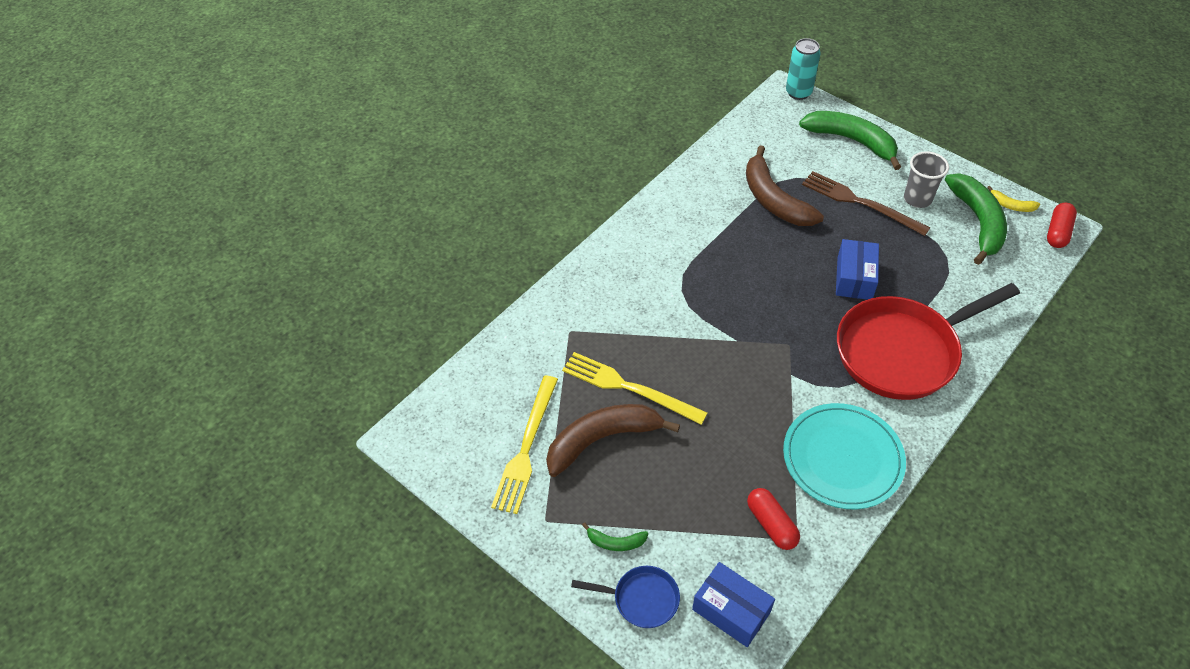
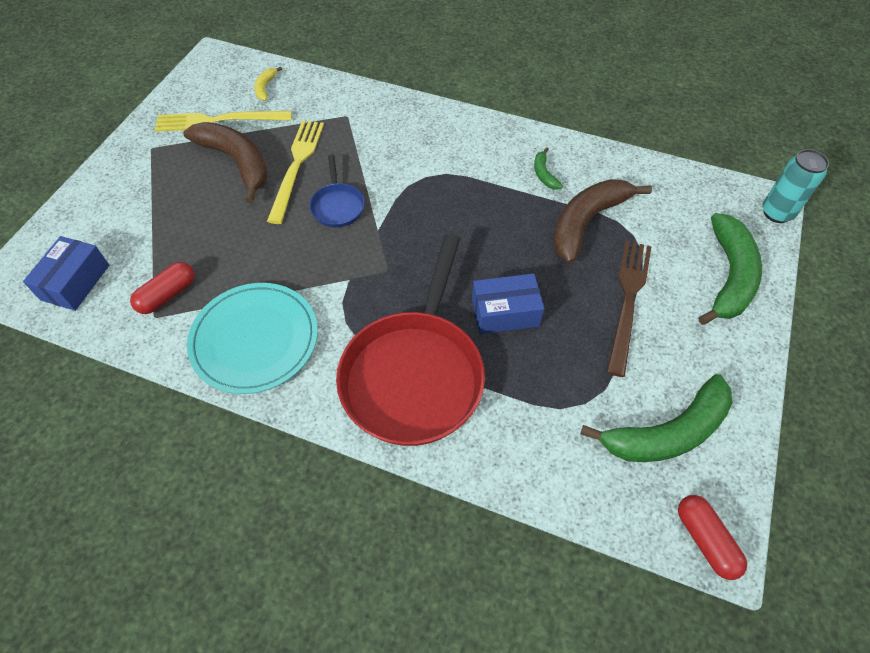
camera: 70 degrees right, 5 degrees up
blue pan [571,566,680,628] -> blue pan moved to [309,154,365,228]
green banana [582,522,648,551] -> green banana moved to [534,147,563,190]
red pan [837,283,1020,400] -> red pan turned 120 degrees counterclockwise [336,234,485,446]
grey cup [904,151,949,208] -> none
yellow banana [987,186,1040,212] -> yellow banana moved to [254,67,282,101]
red capsule [1047,203,1077,248] -> red capsule turned 60 degrees clockwise [678,495,747,580]

